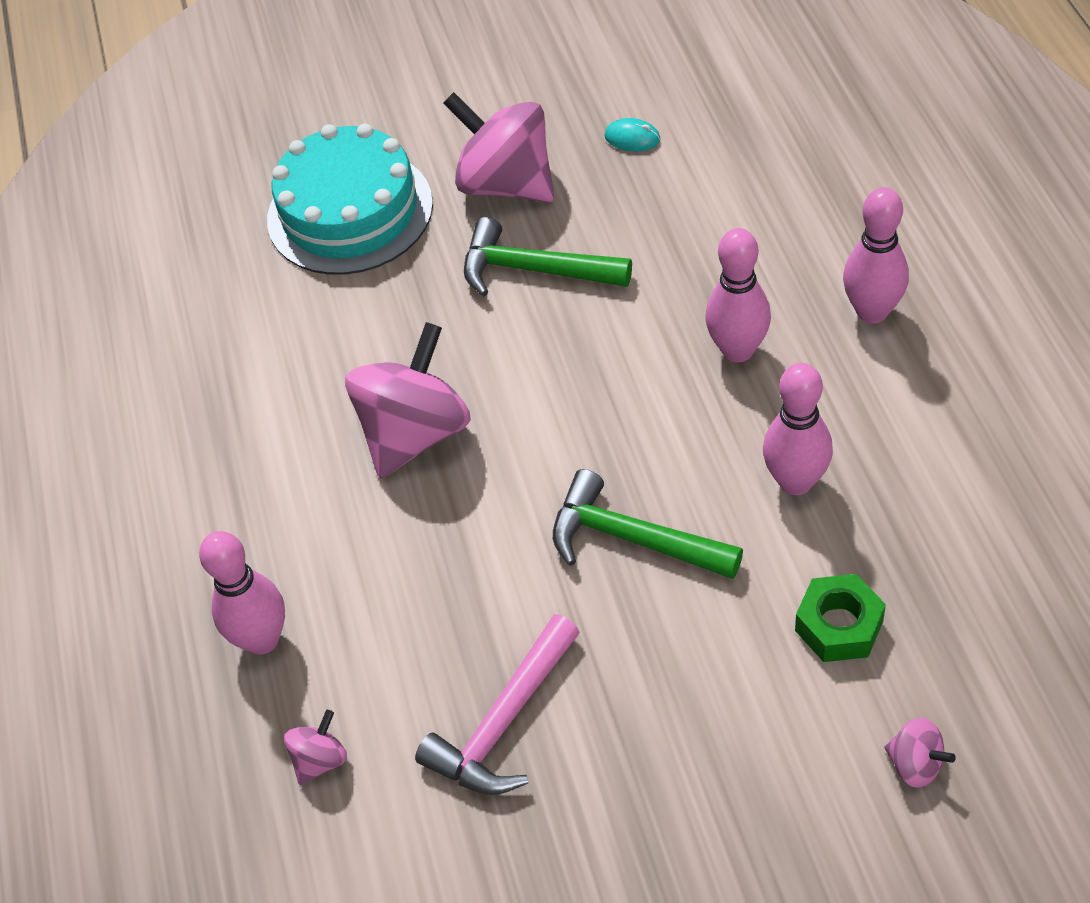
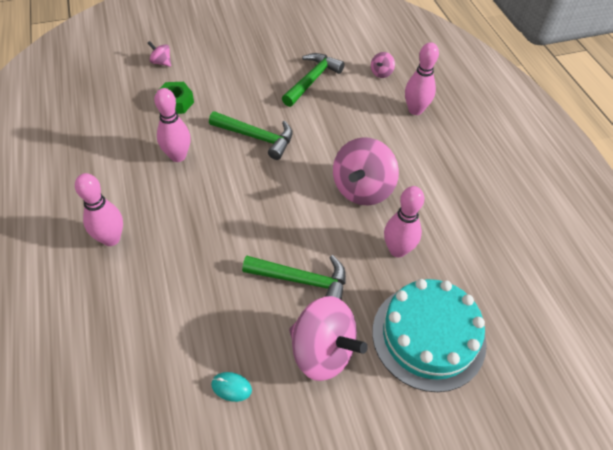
camera: 170 degrees right, 0 degrees up
pink hammer [415,614,580,795] -> green hammer [282,53,345,107]
pink bowling pin [705,228,771,362] -> pink bowling pin moved to [384,186,425,257]

